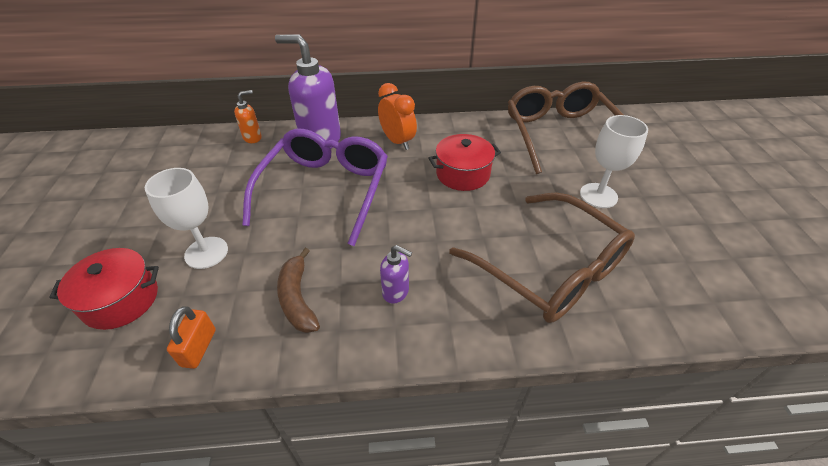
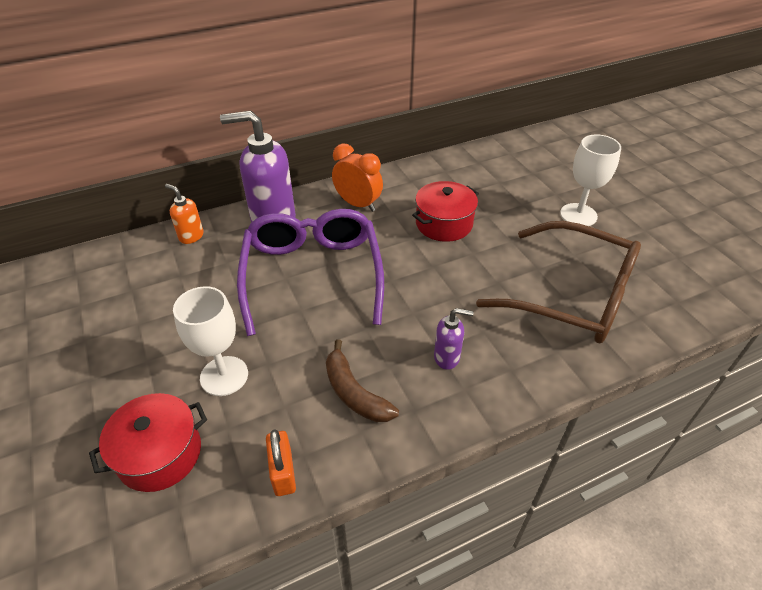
camera: 20 degrees left, 0 degrees up
orange soap dispenser [234,90,262,143] -> orange soap dispenser turned 90 degrees counterclockwise [165,184,204,244]
brown glasses [508,81,634,174] -> none

